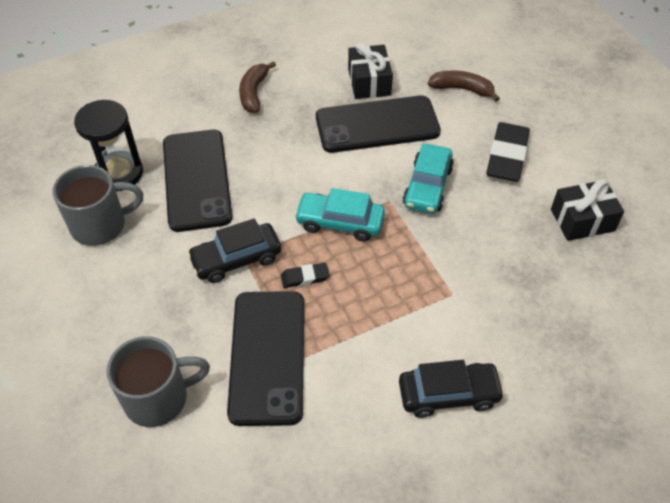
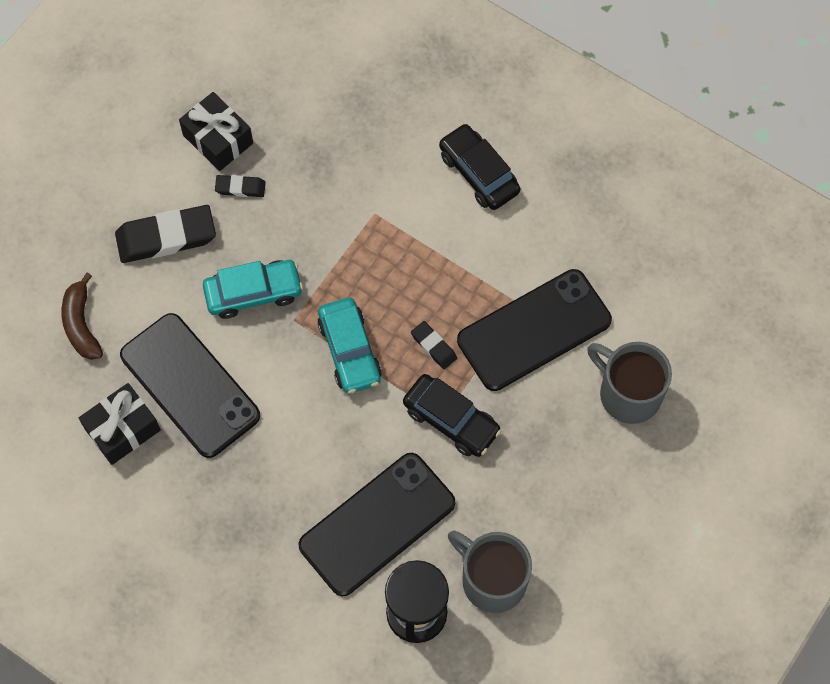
camera: 120 degrees left, 15 degrees up
brown banana [239,61,276,113] -> none
none -> black eraser [215,175,266,197]

